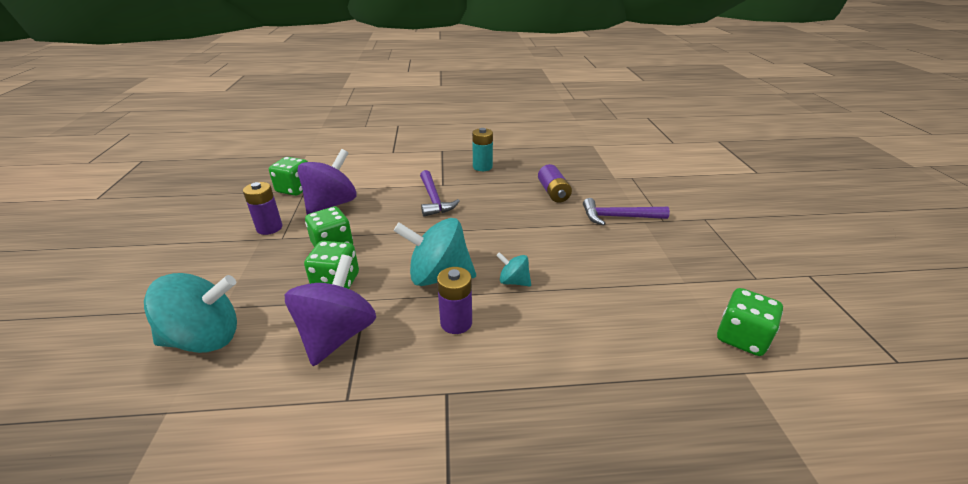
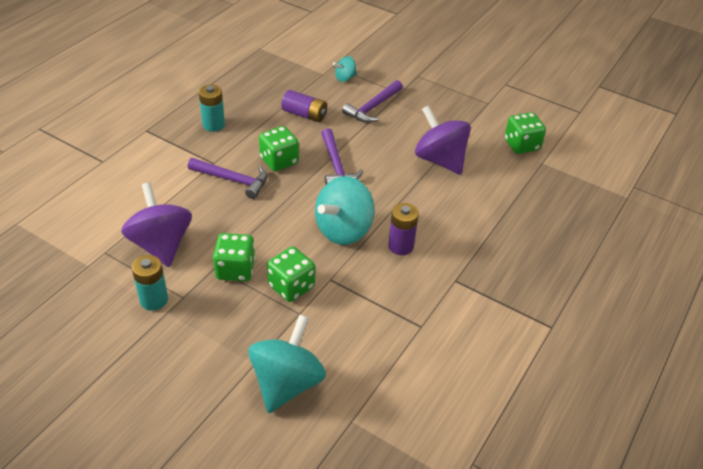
camera: 55 degrees left, 10 degrees up
purple battery [243,182,282,235] -> turquoise battery [132,255,168,311]
green dice [269,157,308,196] -> green dice moved to [259,126,299,171]
purple spinning top [285,255,376,366] -> purple spinning top moved to [415,105,471,175]
turquoise spinning top [496,252,531,286] -> turquoise spinning top moved to [333,56,357,82]
none -> purple hammer [321,128,364,185]

